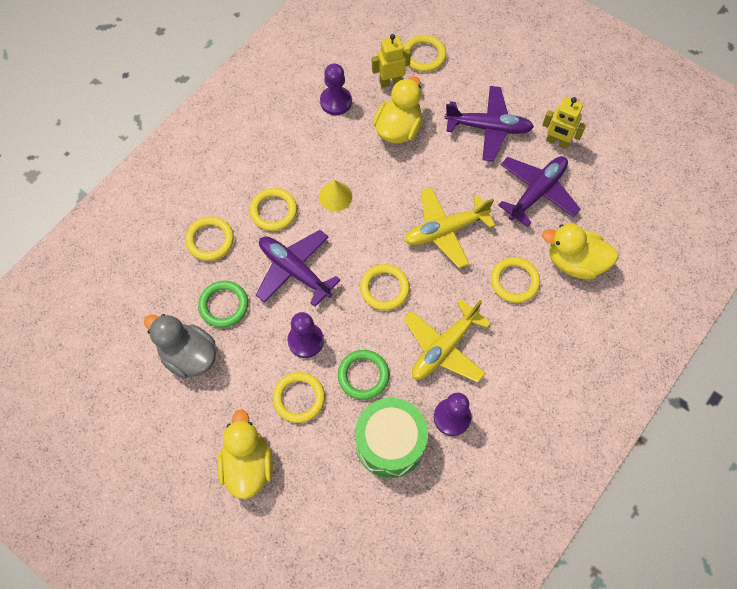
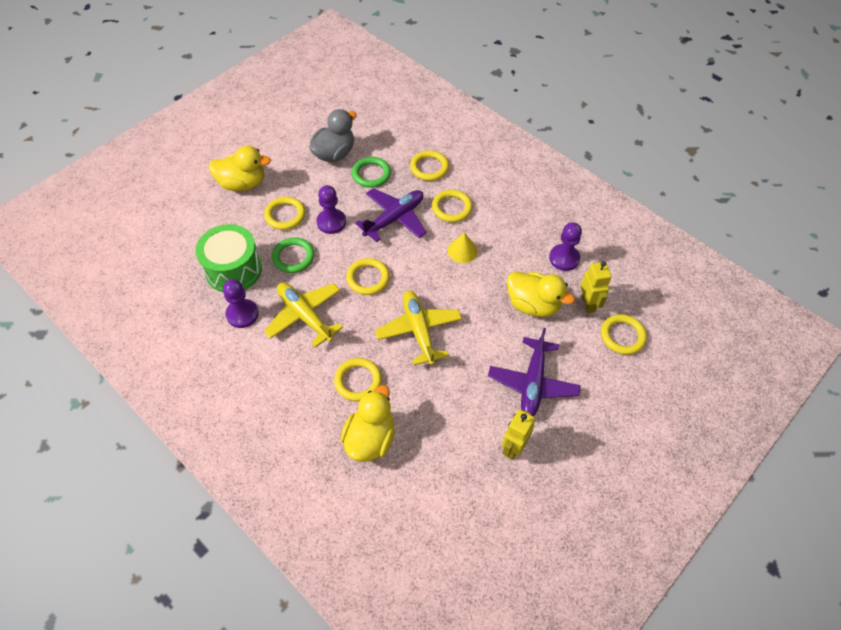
camera: 95 degrees right, 10 degrees down
purple plane [498,156,581,227] -> none

